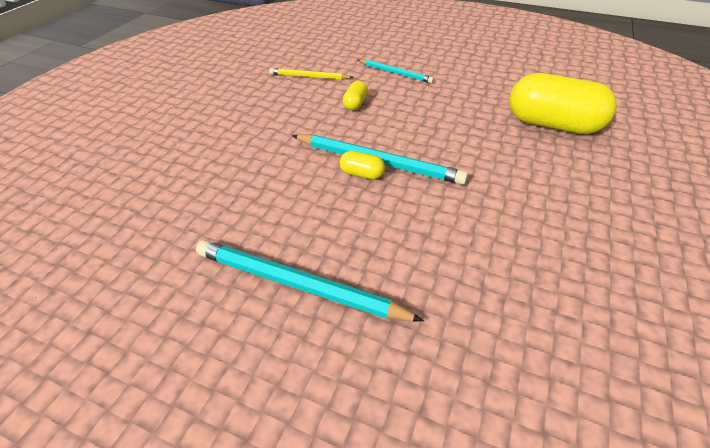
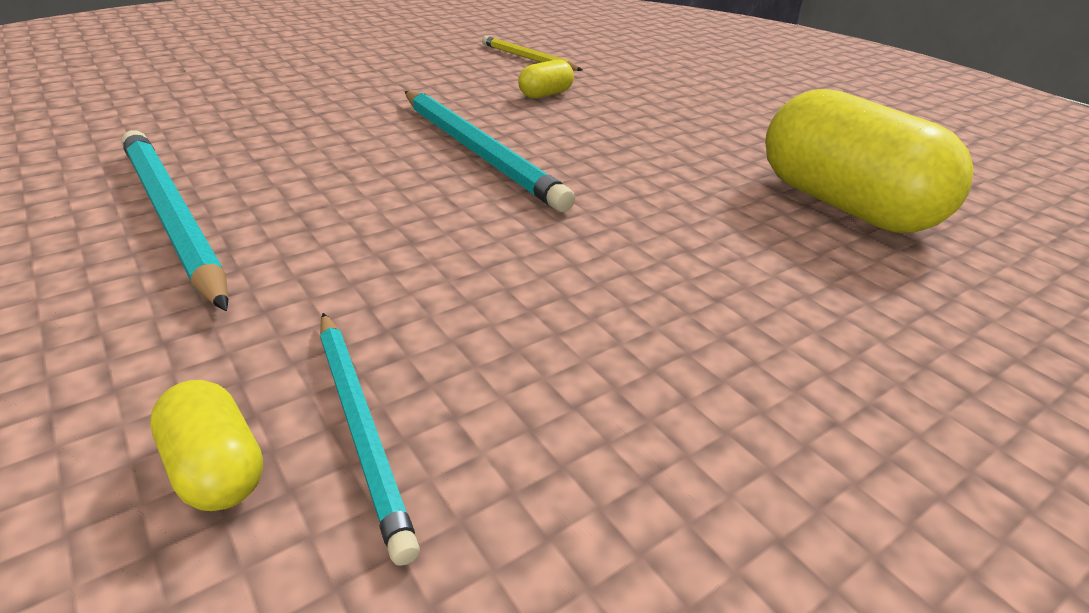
camera: 30 degrees right, 10 degrees down
yellow capsule [340,151,385,179] -> yellow capsule moved to [150,380,263,511]
turquoise pencil [358,60,434,83] -> turquoise pencil moved to [320,313,420,566]

